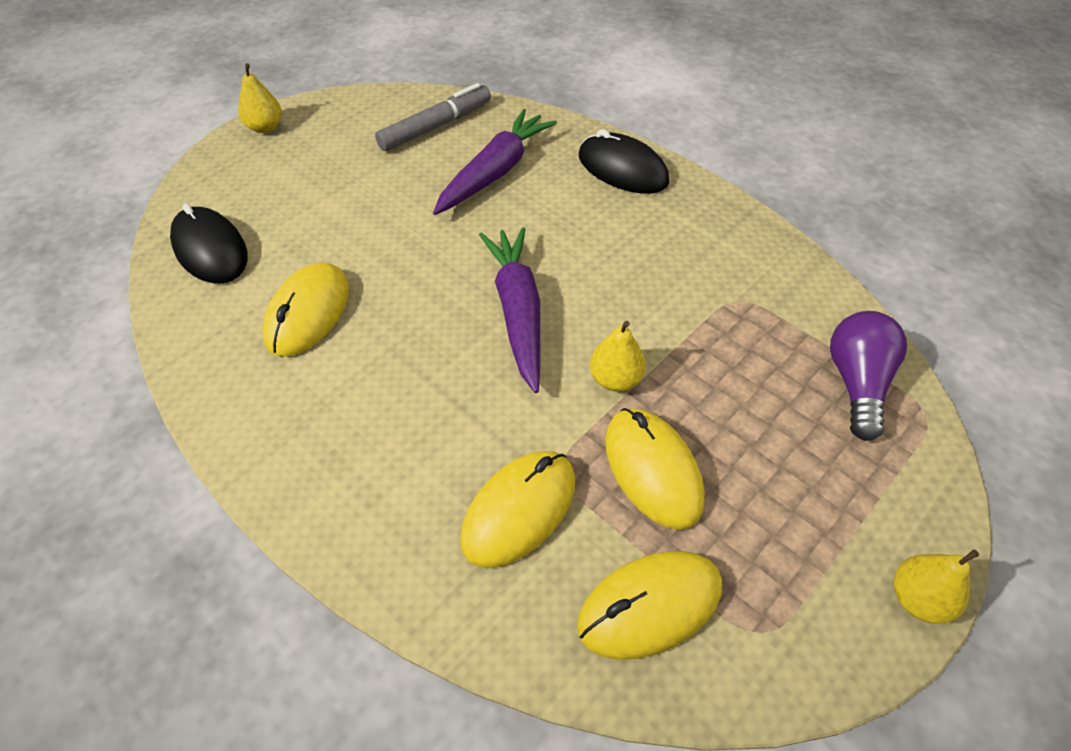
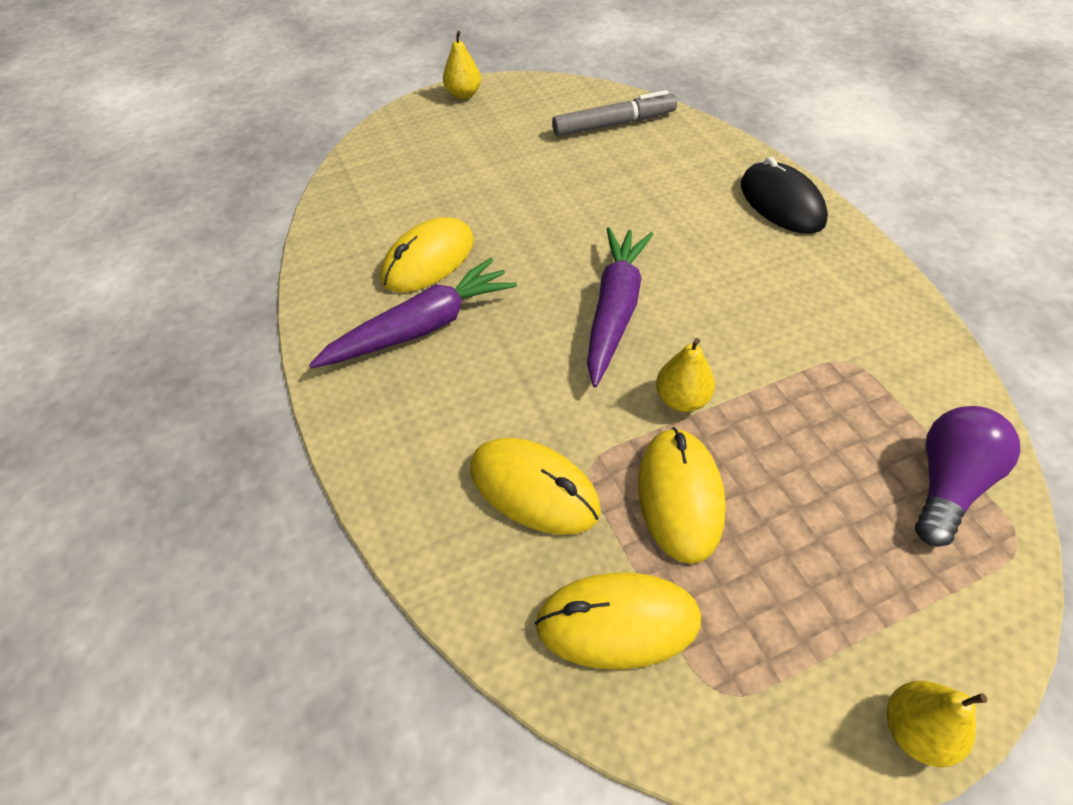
camera: 25 degrees right, 0 degrees up
black mouse [170,203,248,284] -> none
purple carrot [433,109,557,215] -> purple carrot moved to [309,258,517,368]
yellow mouse [460,451,575,568] -> yellow mouse turned 60 degrees clockwise [471,438,601,535]

